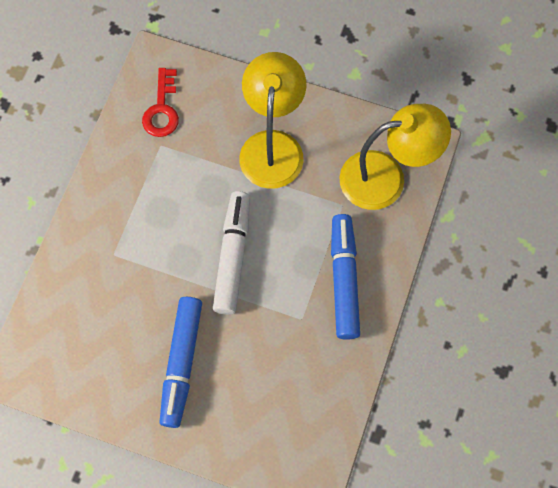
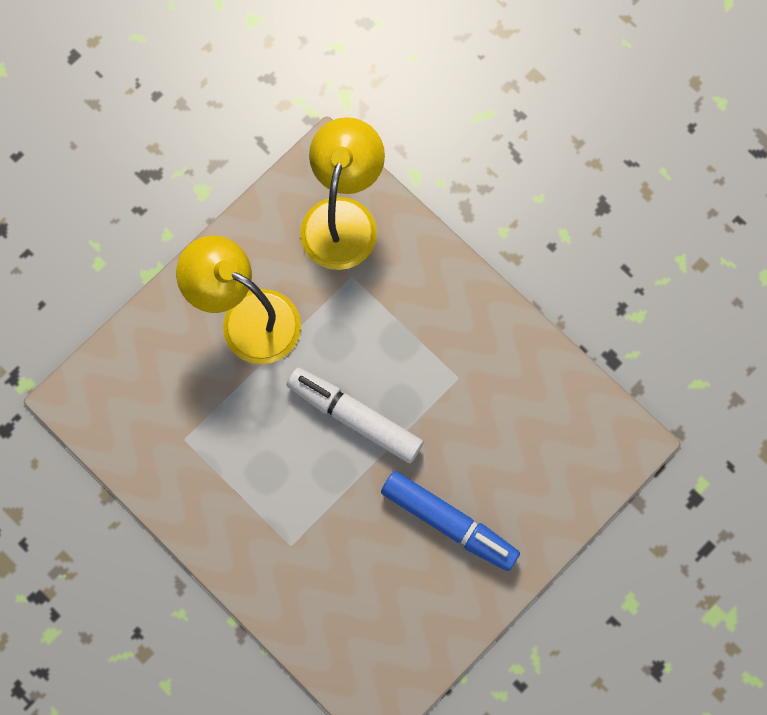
camera: 65 degrees left, 5 degrees up
red key [142,68,179,137] -> none
blue marker [331,214,360,340] -> none

